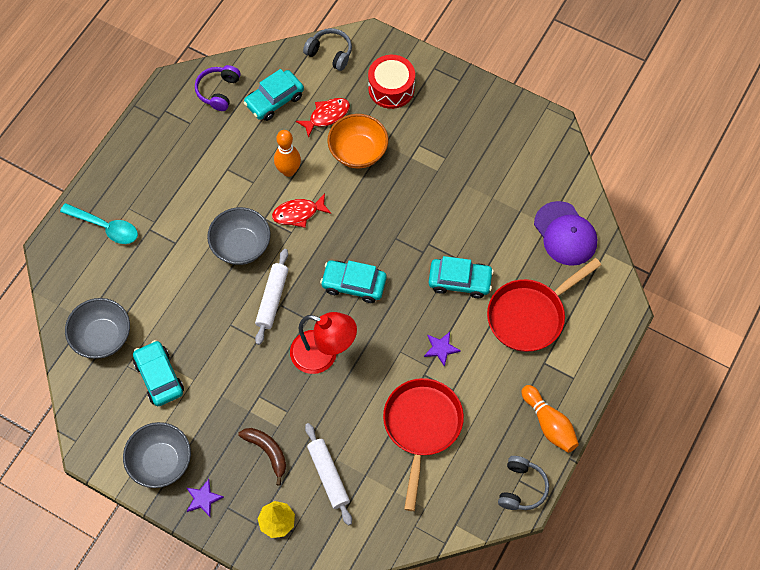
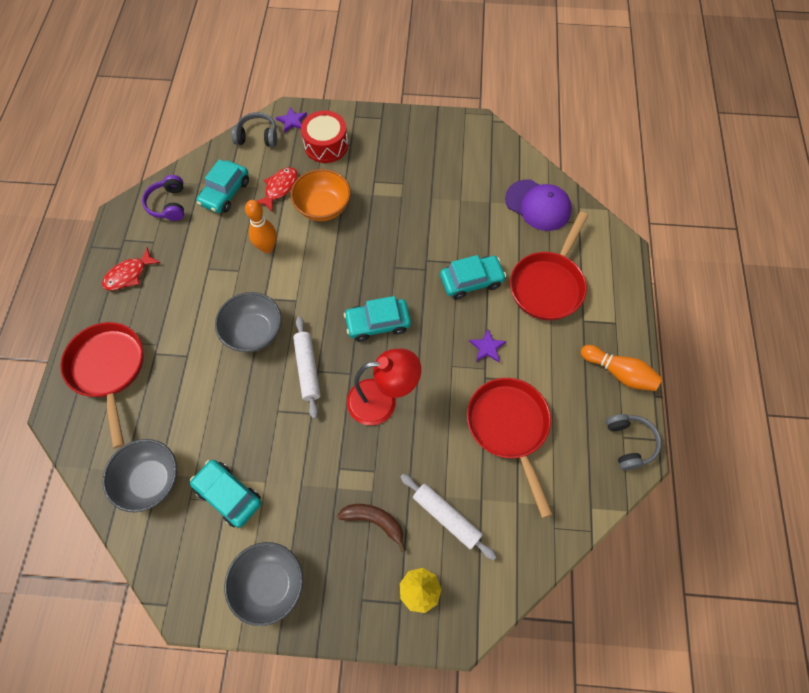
camera: 25 degrees left, 0 degrees up
turquoise spoon [60,203,138,244] -> red pan [60,322,144,449]
purple star [187,479,224,517] -> purple star moved to [276,107,307,133]
red fish [272,193,331,228] -> red fish moved to [102,247,160,291]

